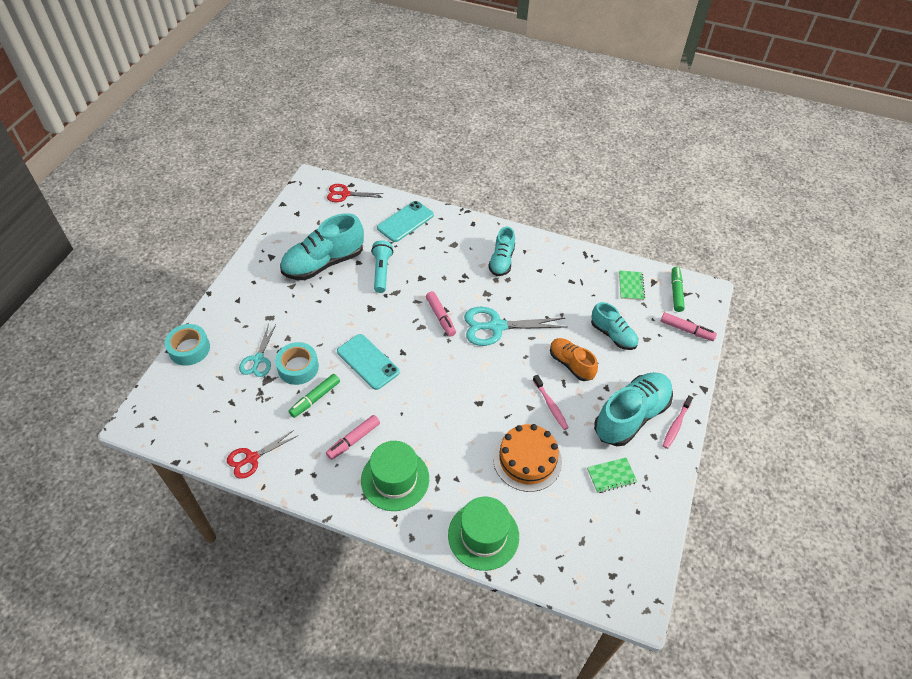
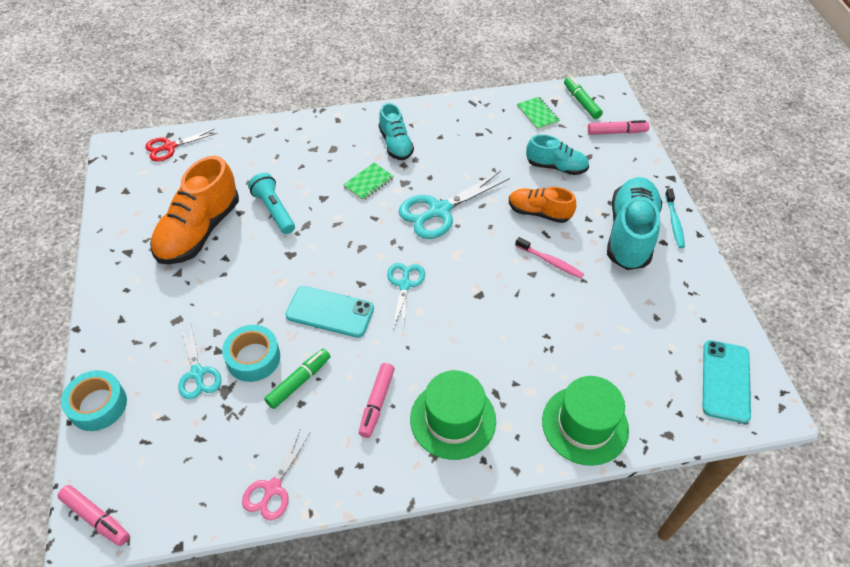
camera: 30 degrees left, 0 degrees up
red scissors [227,430,297,479] -> pink scissors [242,430,310,520]
turquoise shoe [280,213,364,280] -> orange shoe [150,156,239,265]
green marker [289,374,340,418] -> green marker turned 150 degrees counterclockwise [264,349,330,409]
turquoise phone [377,201,434,242] -> turquoise phone moved to [703,340,751,423]
pink marker [426,291,456,337] -> pink marker moved to [58,485,130,546]
orange cake [493,424,562,492] -> none
green notebook [587,458,637,493] -> green notebook moved to [343,163,394,200]
pink toothbrush [663,395,693,449] -> turquoise toothbrush [665,189,685,248]
none -> turquoise scissors [387,263,425,332]

